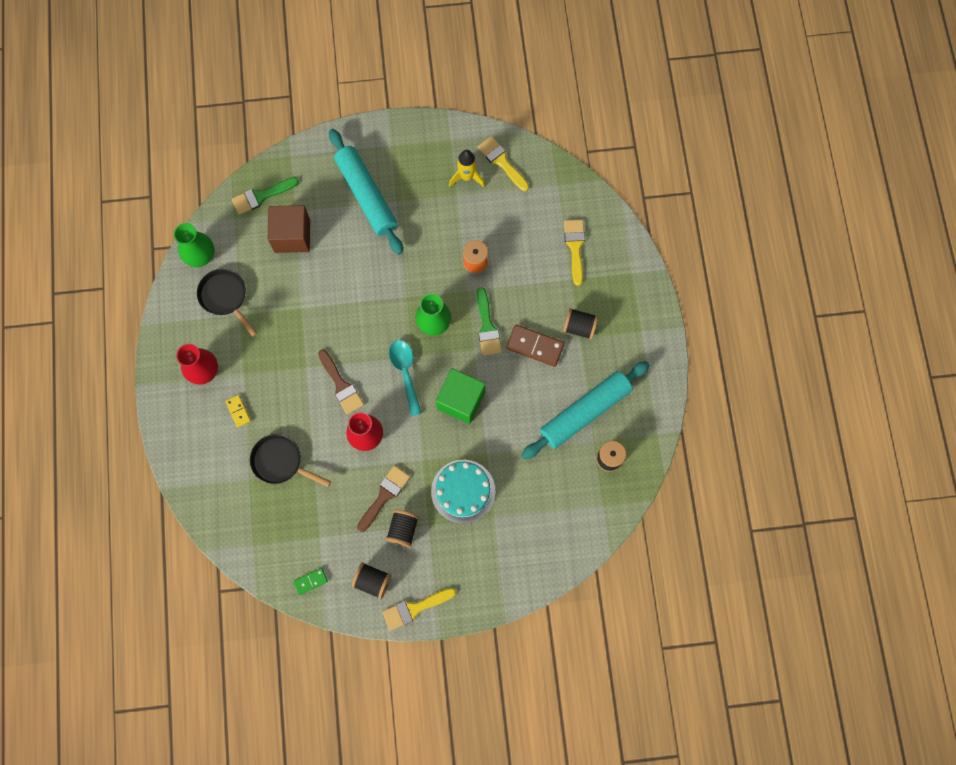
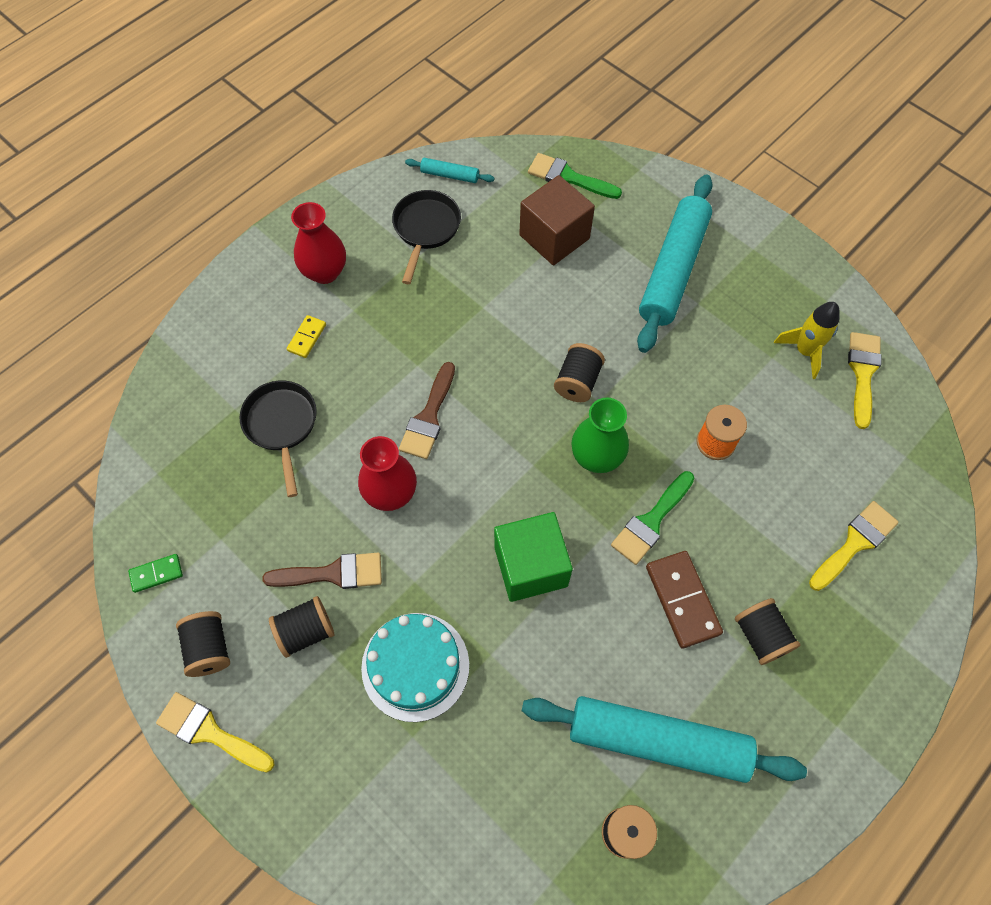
camera: 50 degrees right, 10 degrees down
green vase [174,223,214,267] -> turquoise rolling pin [405,158,495,183]
green domino [293,568,328,595] -> green domino turned 45 degrees counterclockwise [128,554,183,593]
turquoise spoon [389,340,422,416] -> none
none -> black spool [554,343,605,402]

